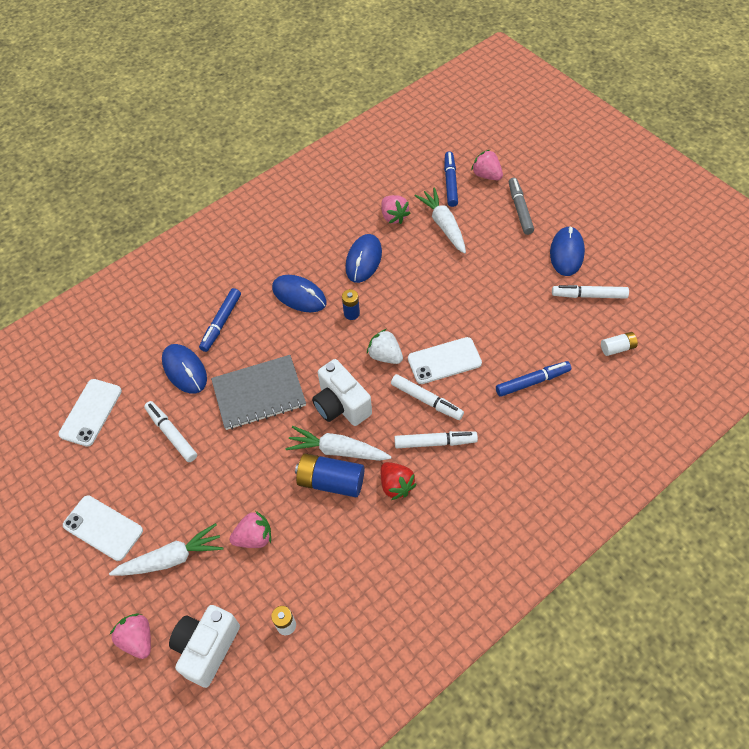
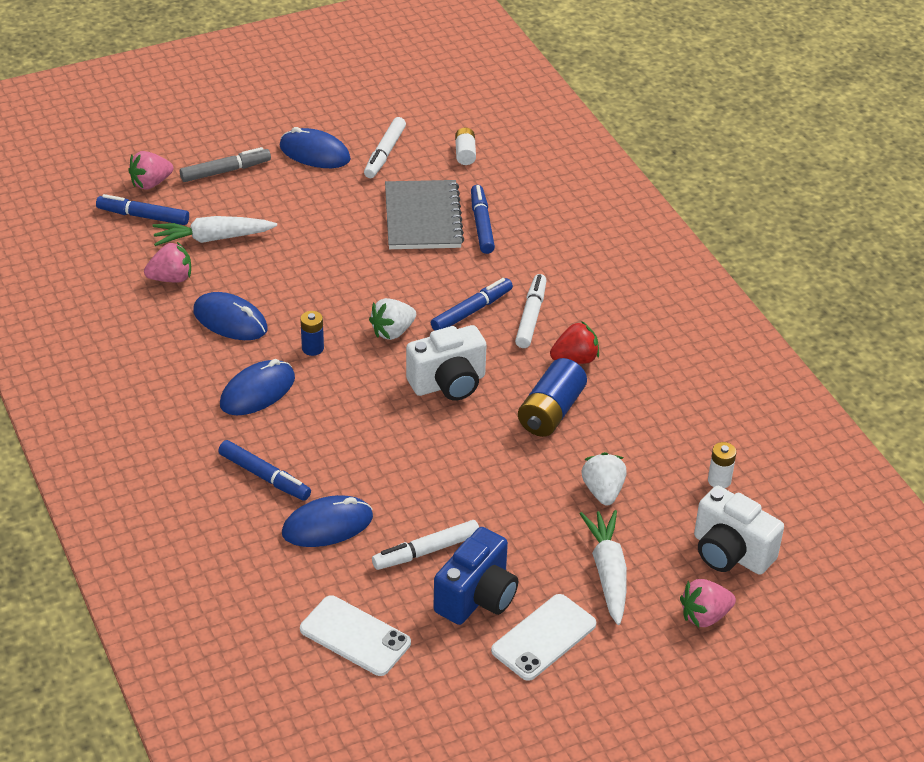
camera: 80 degrees left, 15 degrees down
grey notebook [211,355,306,430] -> grey notebook moved to [385,180,464,249]
pink strawberry [229,511,271,548] -> white strawberry [581,452,627,505]
white carrot [285,426,392,461] -> none
white marker [391,374,464,420] -> blue marker [431,278,513,331]
white phone [408,337,482,384] -> none
grey marker [509,178,534,235] -> grey marker turned 150 degrees clockwise [180,147,271,182]
none -> blue camera [433,527,518,625]

